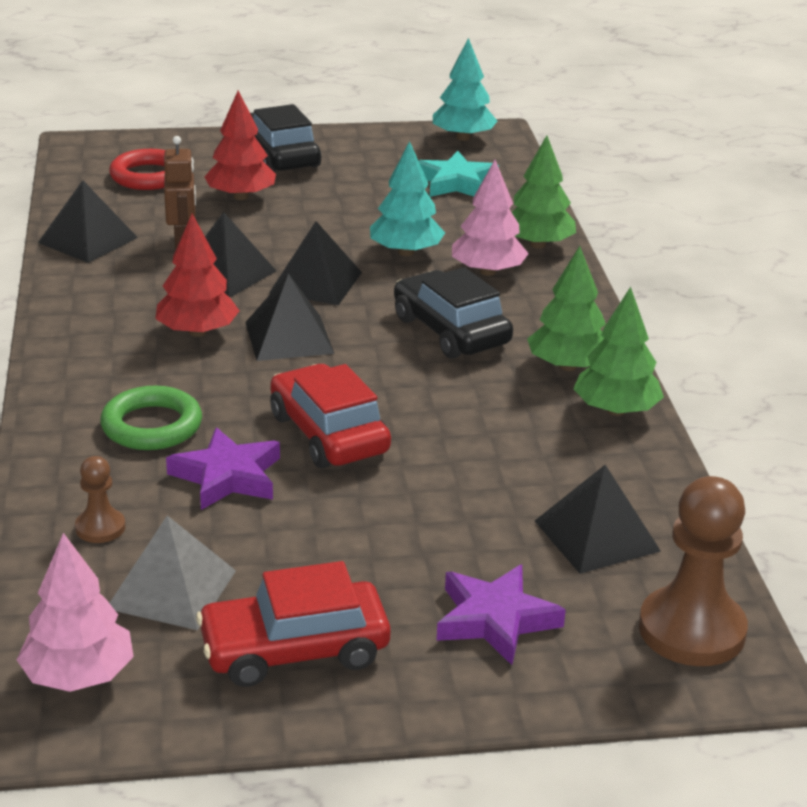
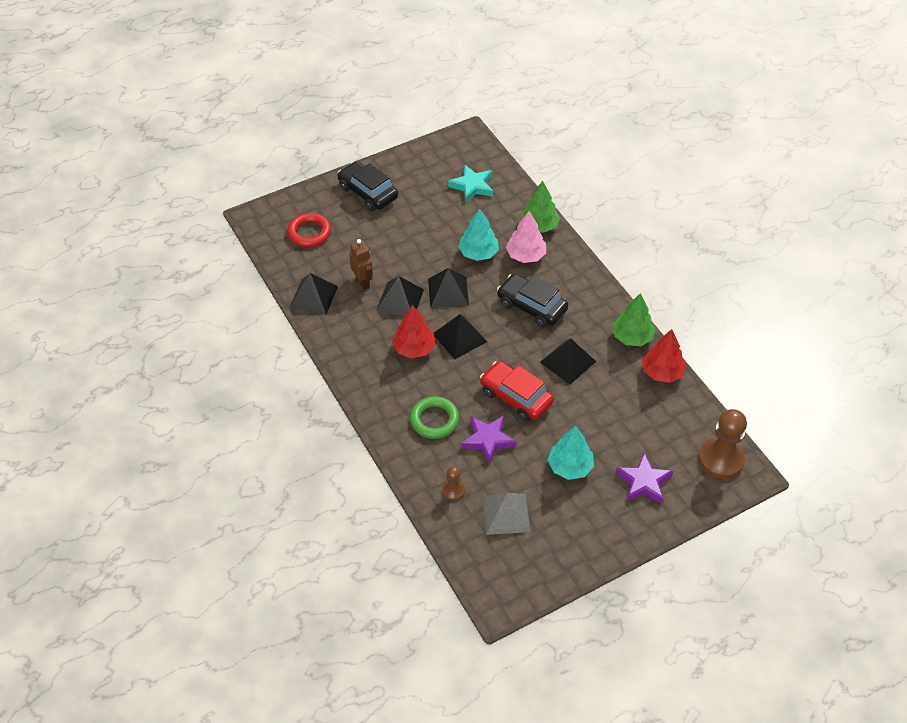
camera: 20 degrees left, 20 degrees up
pink tree [17,533,134,692] -> none
red car [196,561,391,687] -> none
red tree [204,91,276,200] -> red tree moved to [642,329,686,383]
turquoise tree [433,38,498,141] -> turquoise tree moved to [548,426,594,480]
green tree [527,246,606,371] -> none
black pyramid [535,465,661,574] -> black pyramid moved to [540,338,596,384]

